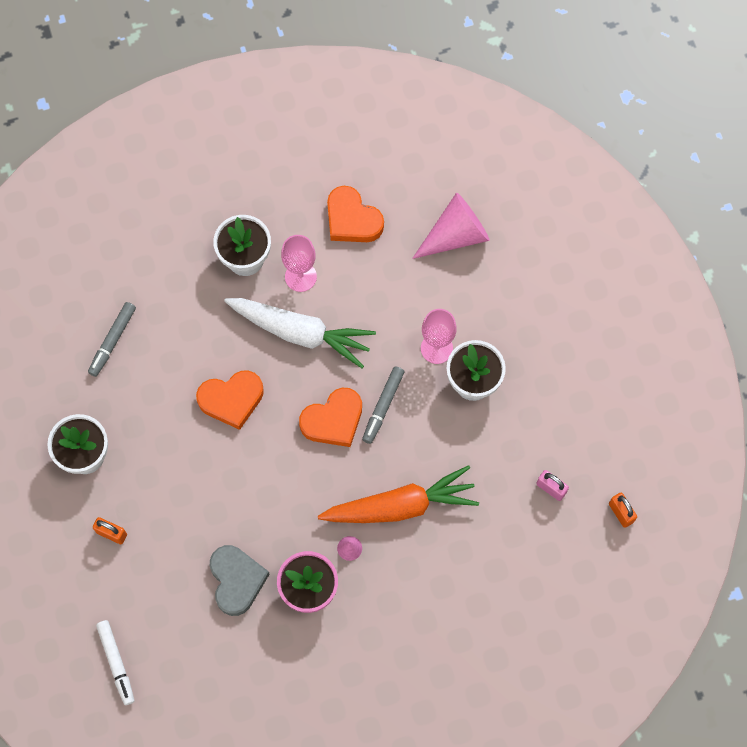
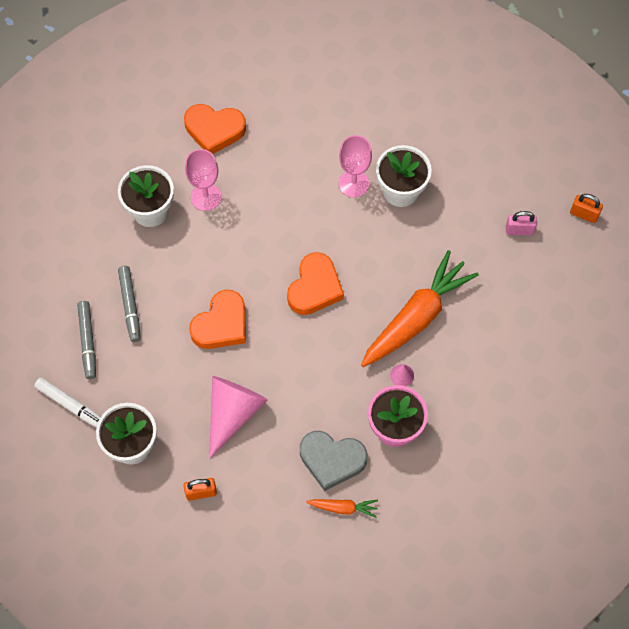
camera: 35 degrees left, 5 degrees down
white marker [96,620,135,705] -> white marker moved to [34,378,101,428]
grey heart [210,545,270,616] -> grey heart turned 150 degrees clockwise [300,431,367,491]
white carrot [224,298,376,368] -> none
grey marker [362,366,405,444] -> grey marker moved to [118,266,141,342]
pink cone [412,193,490,259] -> pink cone moved to [209,376,268,459]
none -> orange carrot [306,499,378,518]

